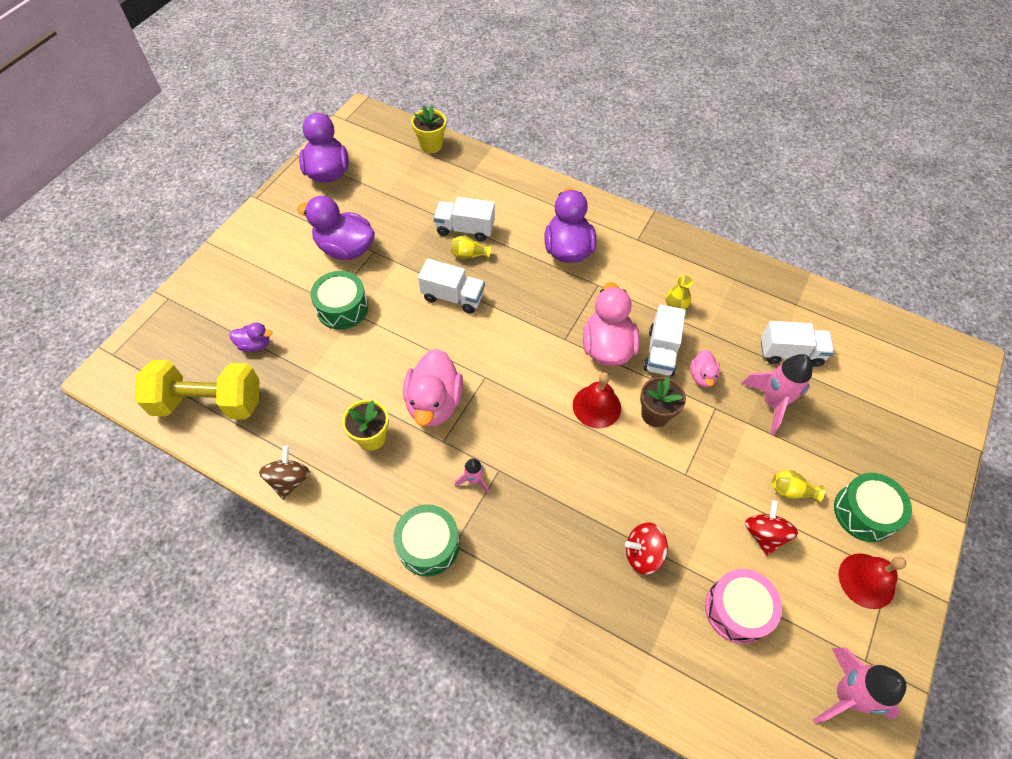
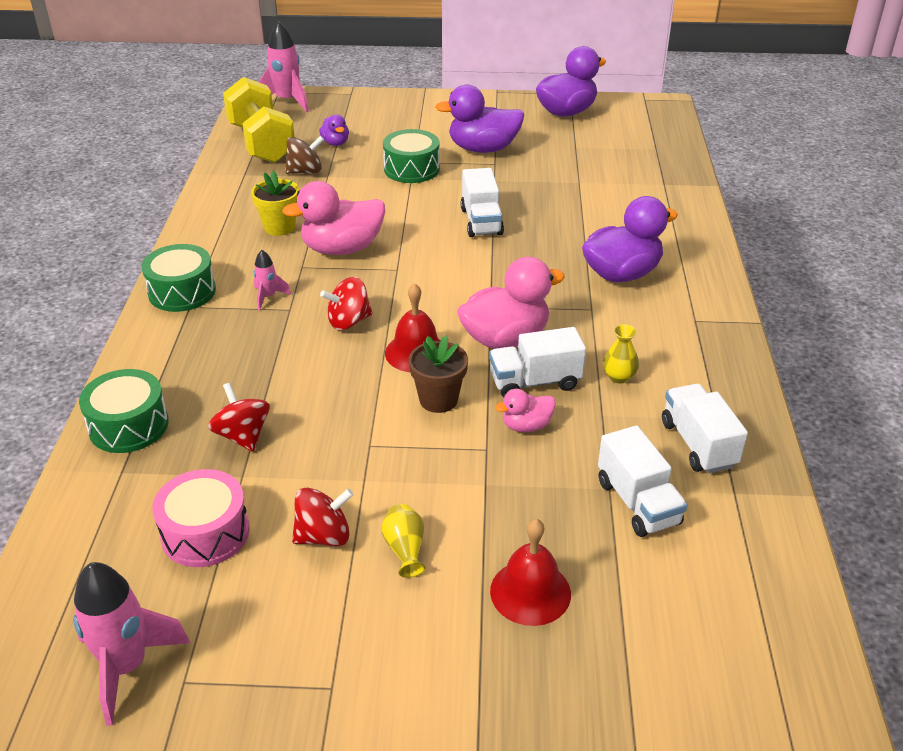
camera: 65 degrees right, 20 degrees down
brown spinning top [259,446,310,500] -> brown spinning top moved to [285,136,324,174]
purple duck [297,196,375,260] -> purple duck turned 90 degrees counterclockwise [435,84,525,153]
yellow flower pot [411,105,446,153] -> none
white truck [434,197,495,241] -> white truck moved to [662,384,748,473]
yellow vase [451,235,491,259] -> none
pink rocket [741,354,812,436] -> pink rocket moved to [259,21,309,112]
green drum [834,473,912,542] -> green drum moved to [79,369,169,453]
red bell [839,553,906,609] -> red bell moved to [490,519,571,626]
none -> red spinning top [320,277,373,330]

